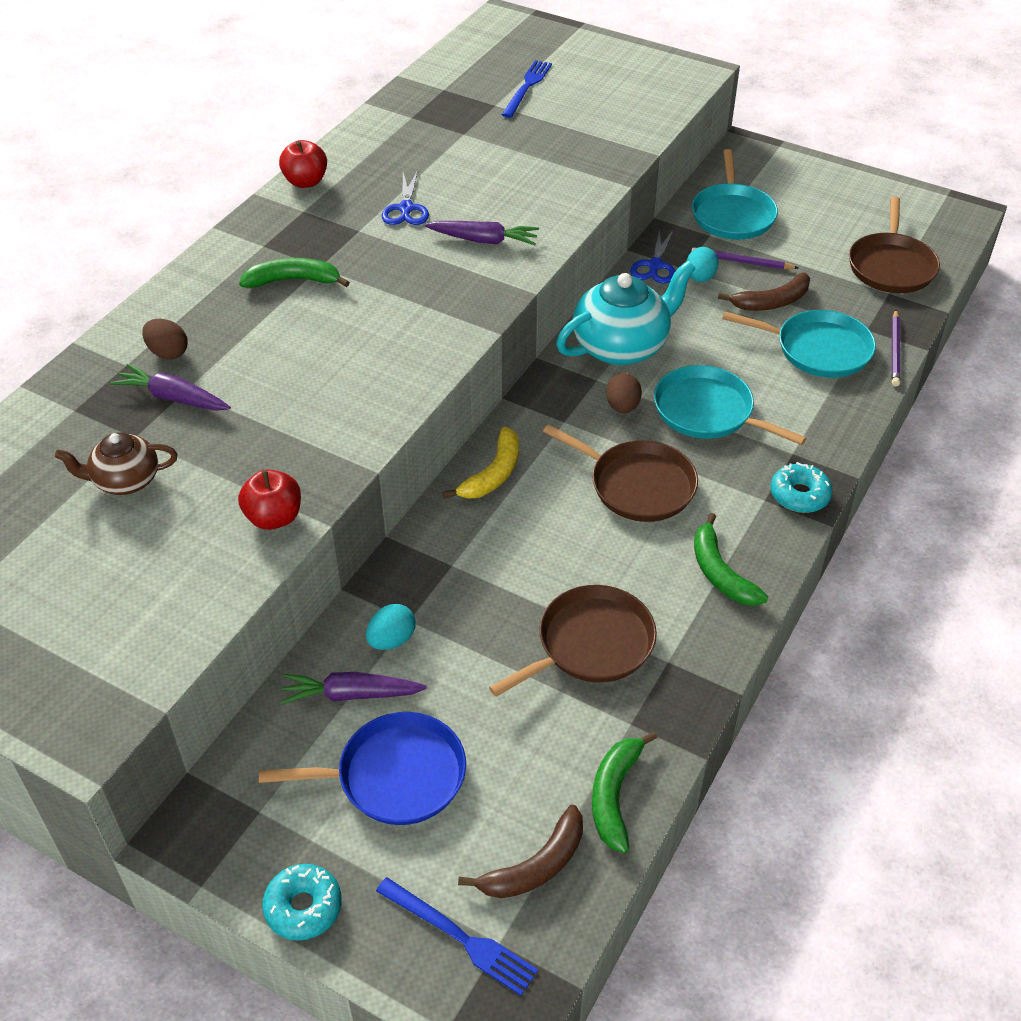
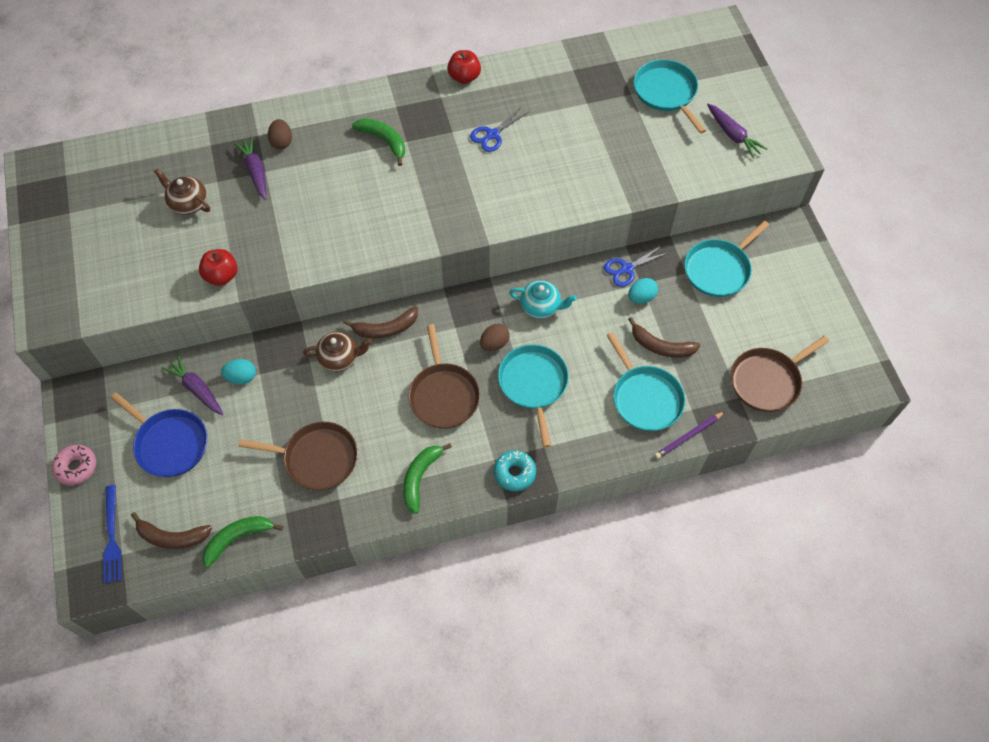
camera: 45 degrees right, 15 degrees up
turquoise donut [262,864,342,940] -> pink donut [52,445,96,485]
purple carrot [425,221,539,245] -> purple carrot moved to [707,104,767,159]
yellow banana [443,426,519,499] -> brown banana [343,306,418,339]
blue fork [502,60,552,118] -> turquoise pan [634,59,706,134]
turquoise teapot [556,260,696,365] -> turquoise teapot [509,280,577,319], size x0.58
purple pencil [691,247,798,269] -> none
none -> brown teapot [303,332,372,371]

